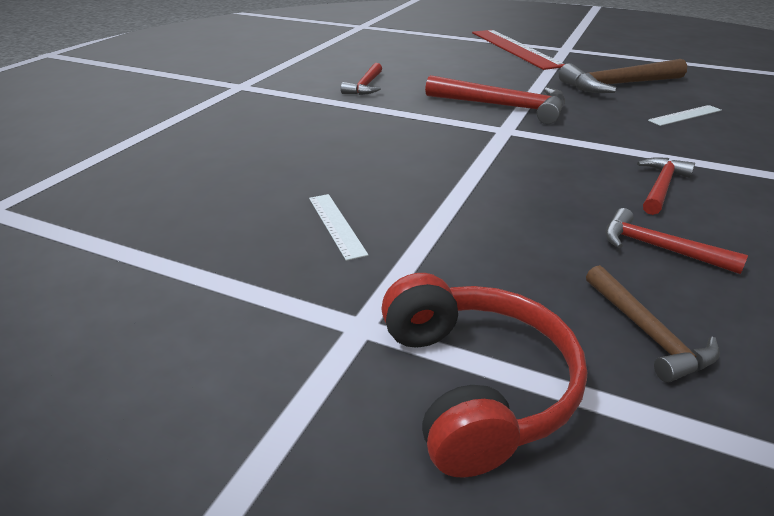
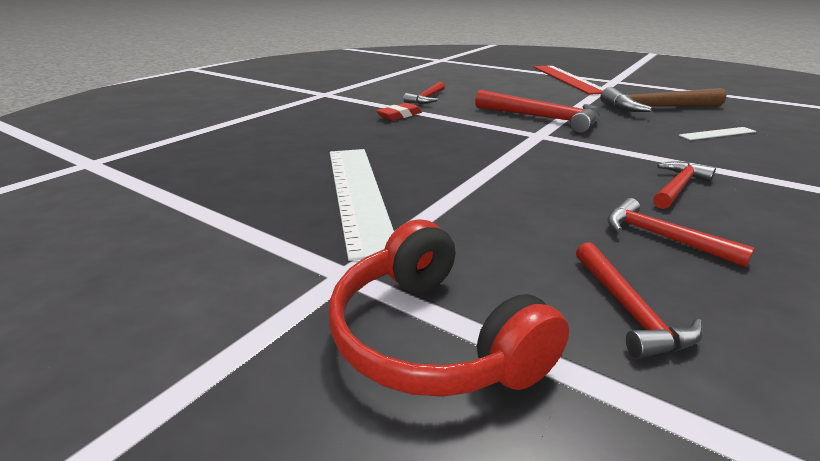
camera: 10 degrees right, 5 degrees down
white ruler [309,194,368,261] -> white ruler [330,149,394,261], size x2.13
red headphones [381,273,587,478] -> red headphones turned 150 degrees clockwise [328,219,569,397]
brown hammer [586,265,720,383] -> red hammer [576,242,703,359]
none -> red eraser [376,103,422,121]

